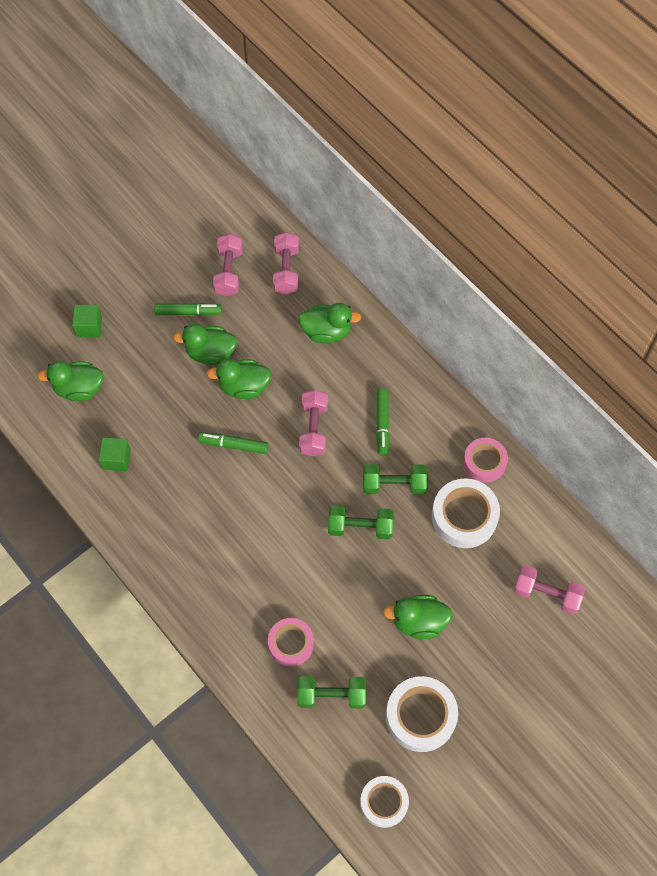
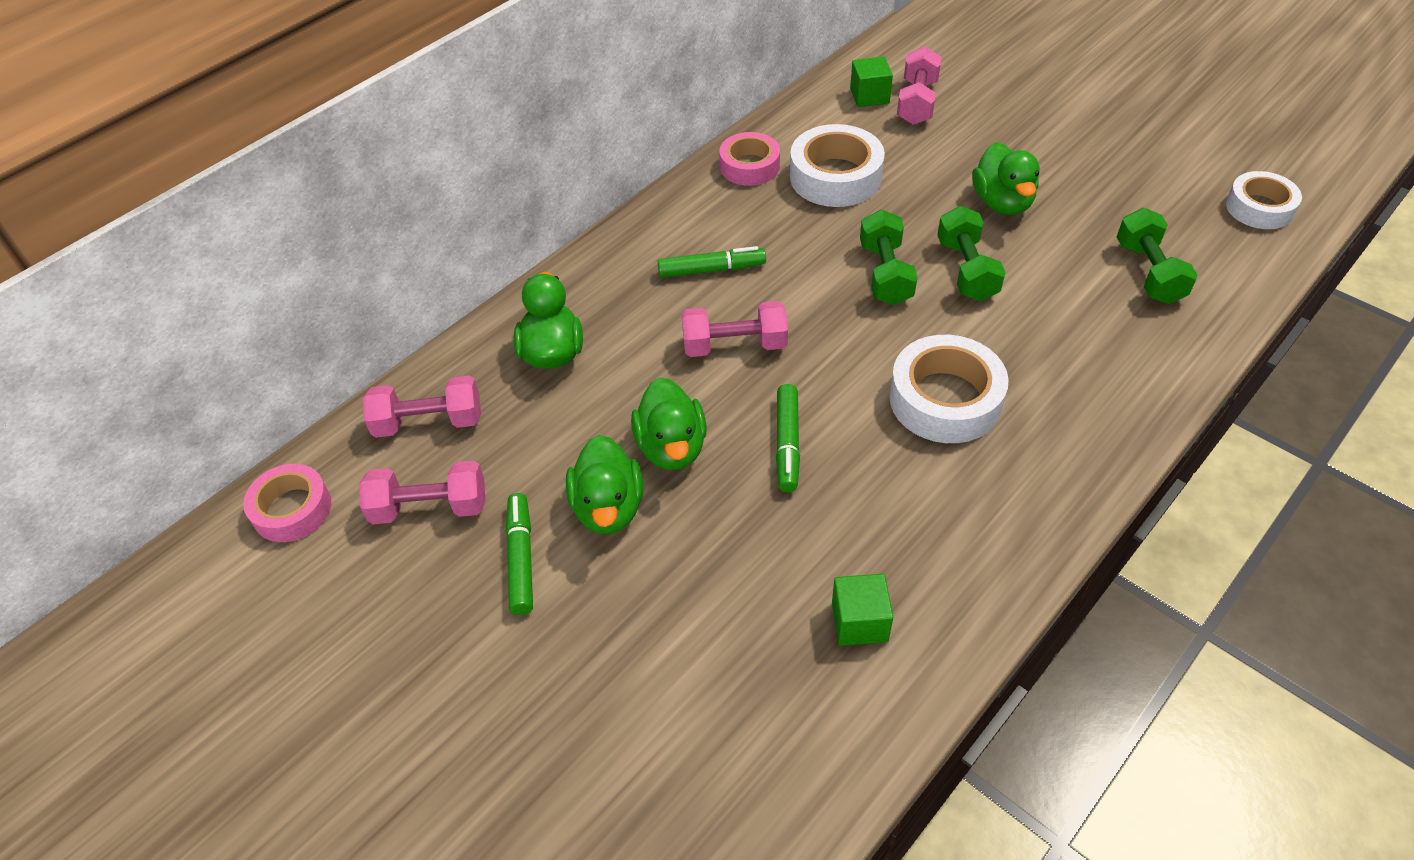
camera: 95 degrees left, 15 degrees down
green duck [37,361,104,401] -> none
green cube [72,305,102,337] -> green cube moved to [850,56,893,107]
pink tape [268,618,314,666] -> pink tape moved to [243,464,331,542]
green dumbbell [363,464,427,495] -> green dumbbell moved to [937,206,1006,301]
white tape [386,676,458,752] -> white tape moved to [889,335,1009,443]

